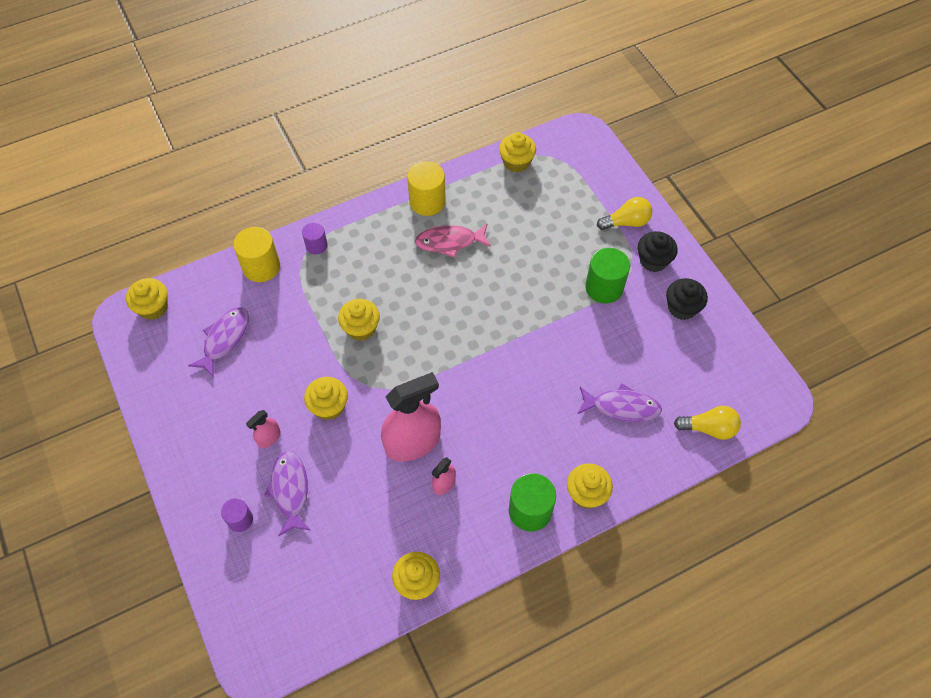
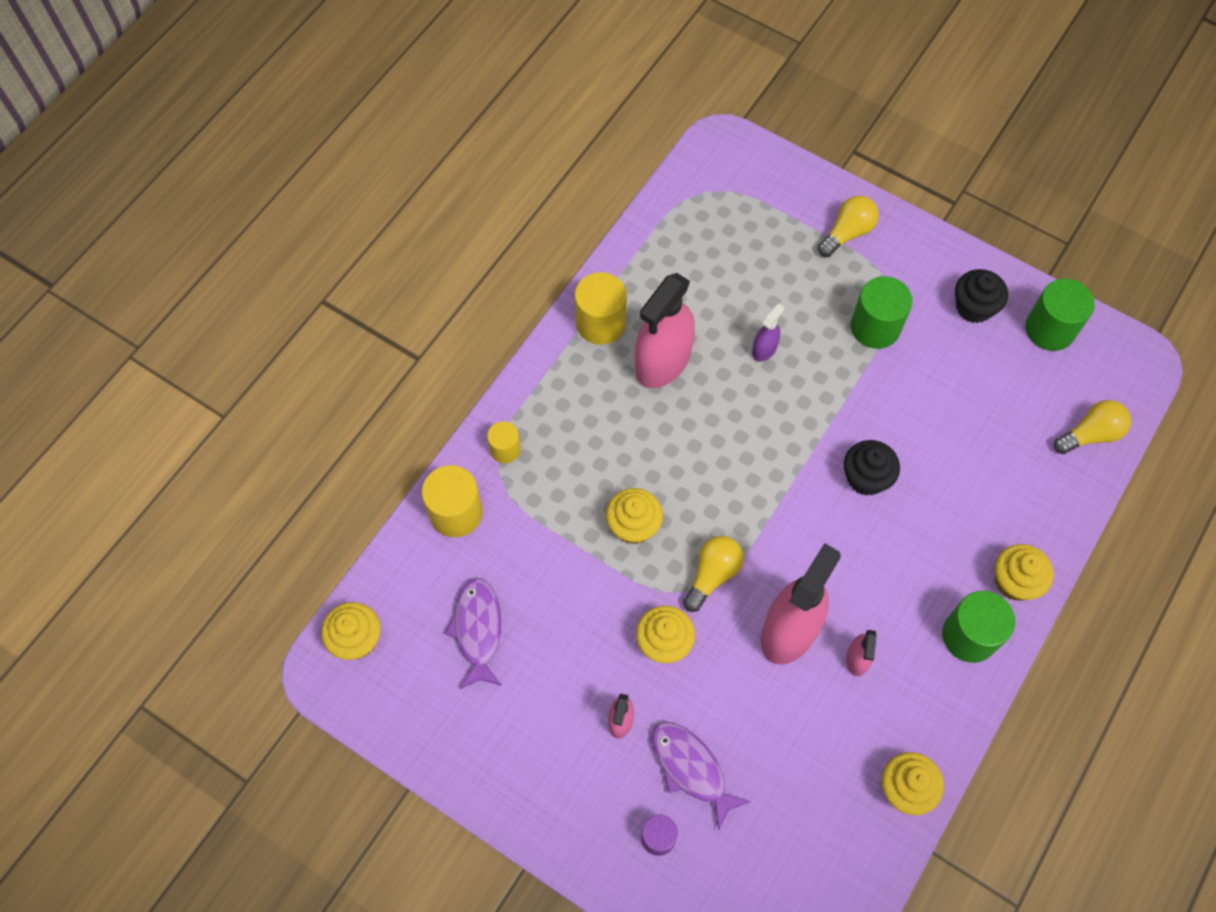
camera: 30 degrees left, 5 degrees up
purple cylinder [302,222,328,255] -> yellow cylinder [487,421,521,463]
pink fish [415,224,491,258] -> pink spray bottle [635,273,695,388]
yellow cupcake [499,132,536,172] -> none
purple fish [578,383,662,422] -> none
black cupcake [638,231,678,272] -> black cupcake moved to [844,440,900,496]
none -> yellow light bulb [683,536,744,612]
none -> purple spray bottle [752,303,784,362]
none -> green cylinder [1025,279,1095,351]

